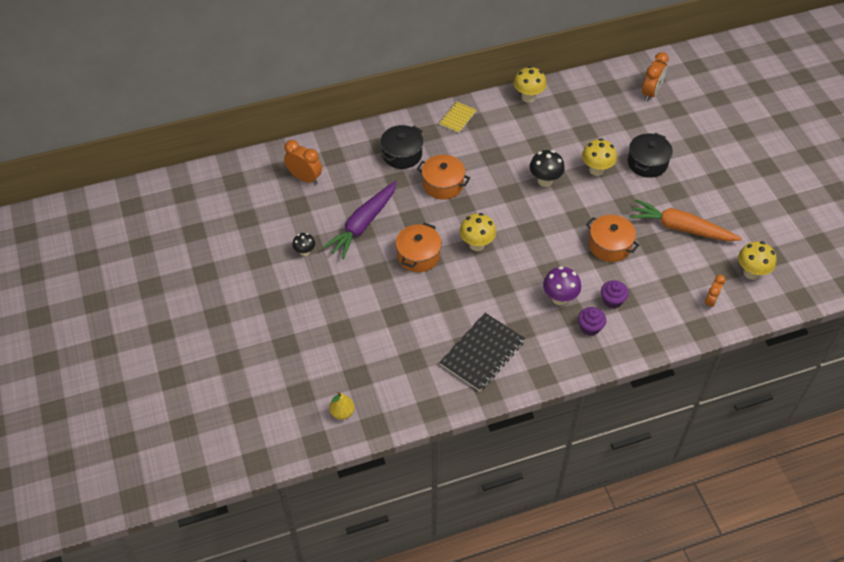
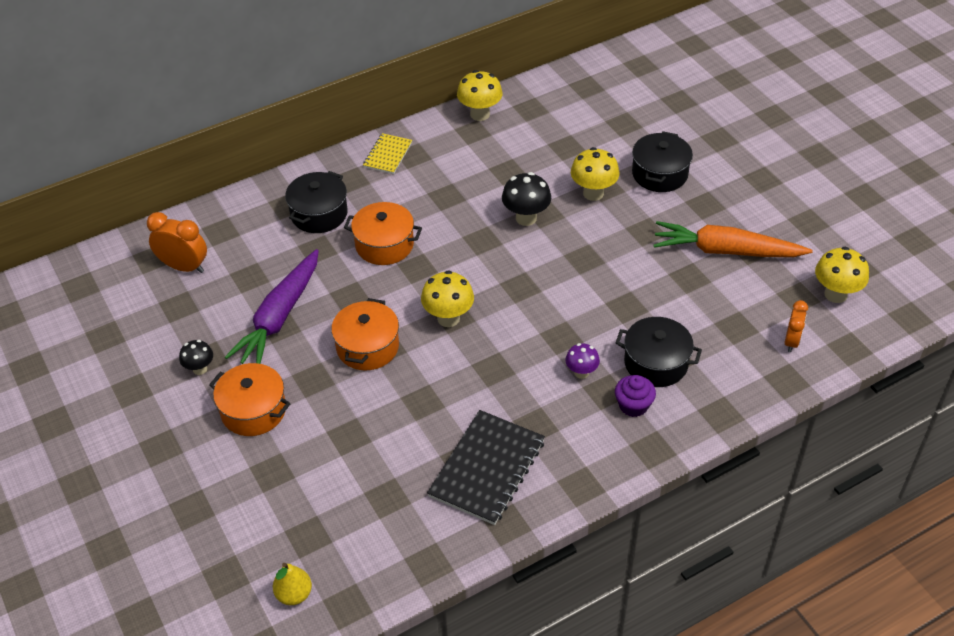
camera: 10 degrees left, 5 degrees down
purple mushroom [543,266,581,305] -> purple mushroom [565,343,600,379], size x0.62
orange pot [586,215,639,262] -> orange pot moved to [209,363,291,436]
purple cupcake [601,280,629,309] -> black pot [616,317,702,387]
orange clock [642,52,669,102] -> none

